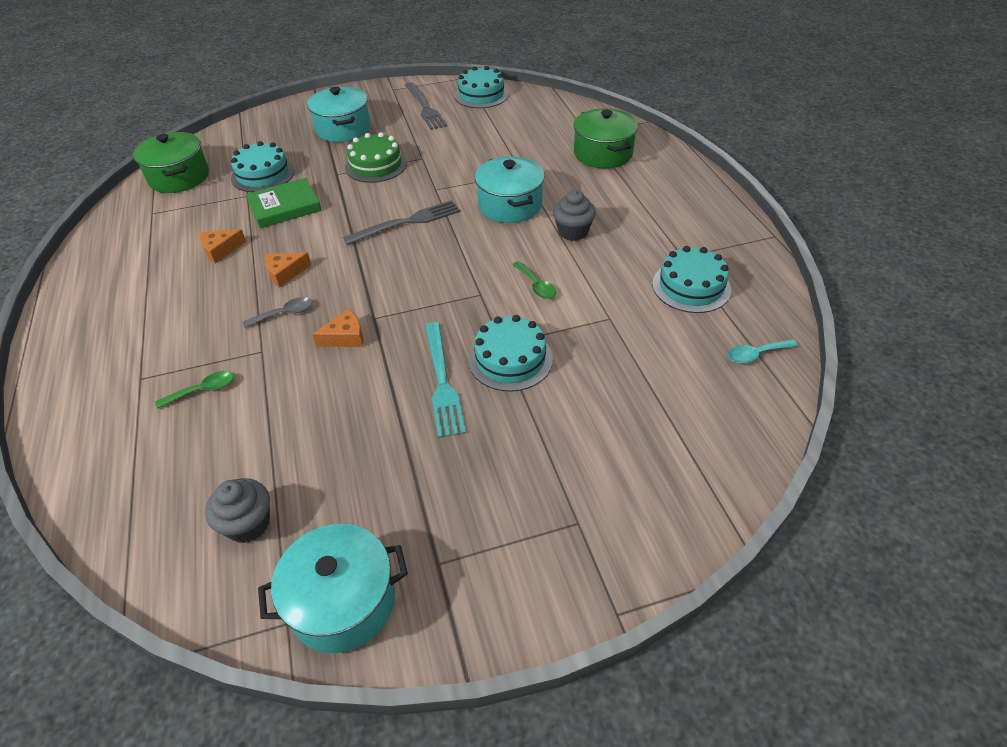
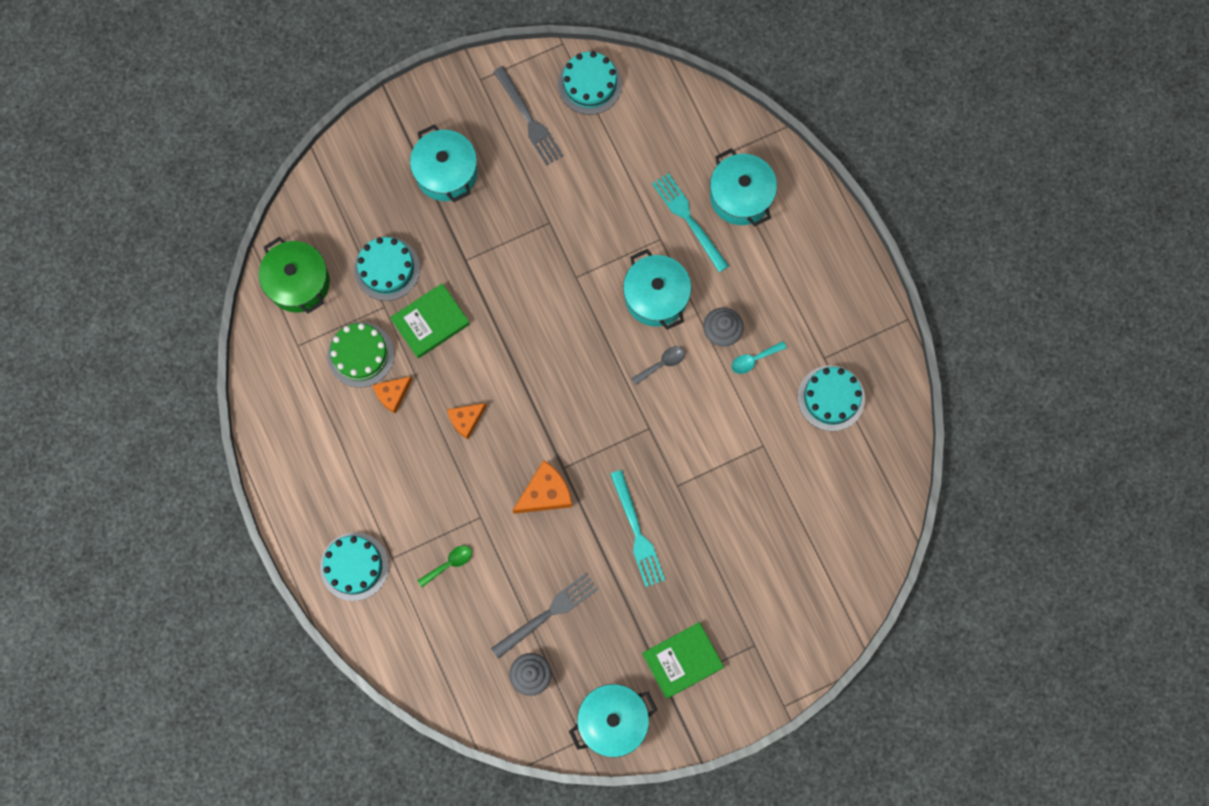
camera: 10 degrees left, 30 degrees up
grey spoon [243,297,312,328] -> grey spoon moved to [631,346,685,385]
orange cheese [312,309,364,347] -> orange cheese [512,460,572,514], size x1.51
grey fork [343,200,460,245] -> grey fork moved to [491,573,598,659]
green cake [345,132,407,183] -> green cake moved to [327,322,394,387]
turquoise cake [468,315,553,392] -> turquoise cake moved to [320,532,389,601]
green spoon [512,261,556,299] -> none
green pot [573,108,638,169] -> turquoise pot [710,148,777,226]
turquoise spoon [728,339,798,363] -> turquoise spoon moved to [731,341,787,374]
none -> green book [642,622,724,699]
none -> turquoise fork [652,173,729,272]

